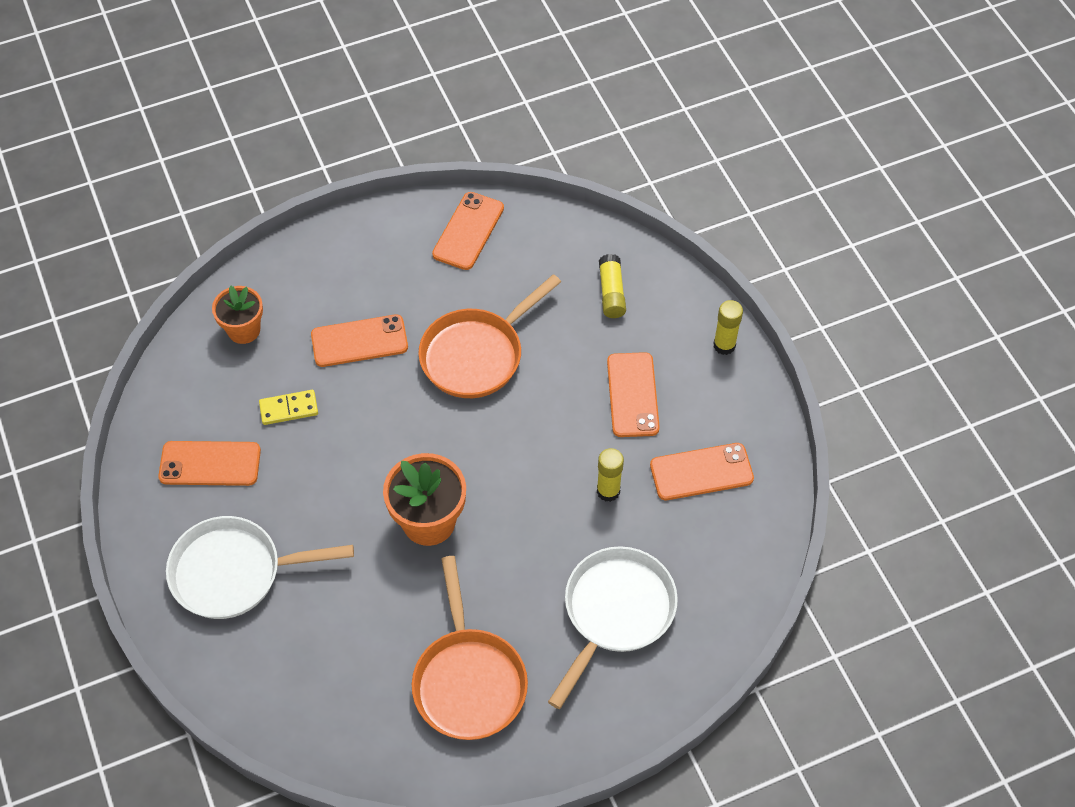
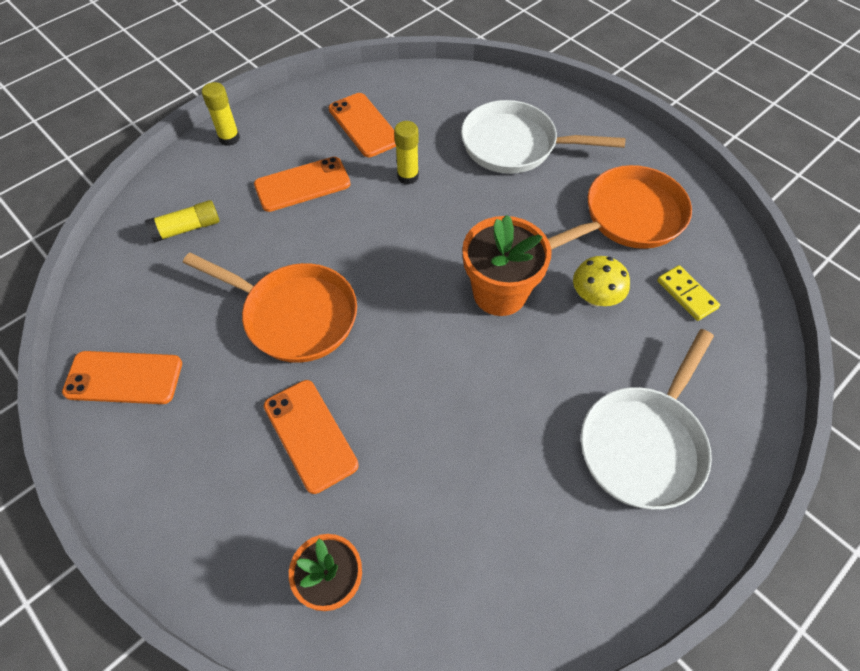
camera: 110 degrees left, 0 degrees up
orange phone [158,441,261,486] -> none
white pan [166,516,354,619] -> white pan turned 60 degrees clockwise [581,329,714,510]
yellow domino [259,390,318,425] -> yellow domino moved to [657,265,720,321]
none -> yellow mushroom [573,256,630,306]

